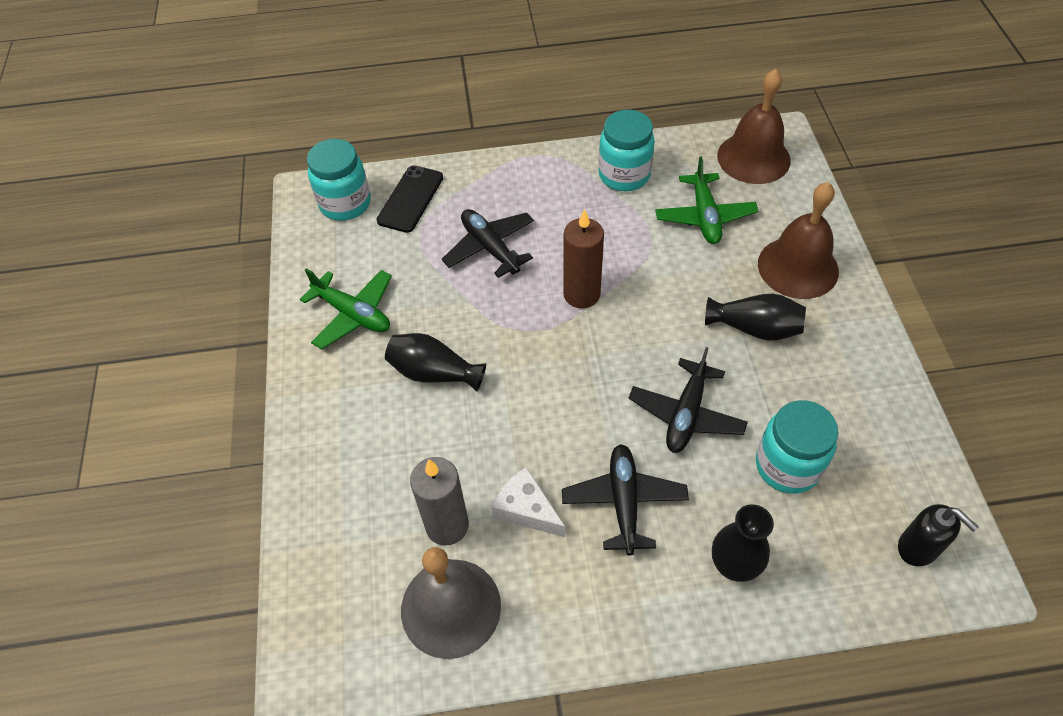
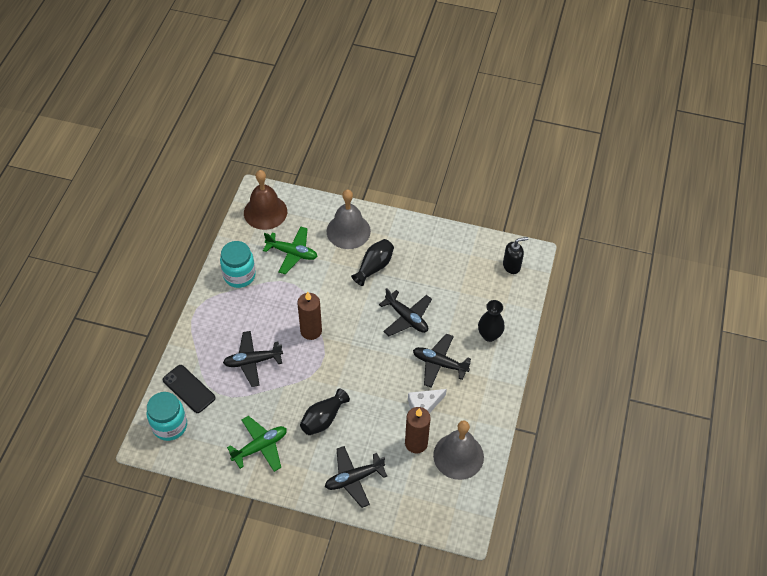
camera: 70 degrees left, 0 degrees up
grey candle [410,457,469,546] -> brown candle [405,407,431,453]
turquoise jar [756,400,838,494] -> none
brown bell [758,182,839,299] -> grey bell [327,189,371,249]
none -> black plane [325,446,387,508]

